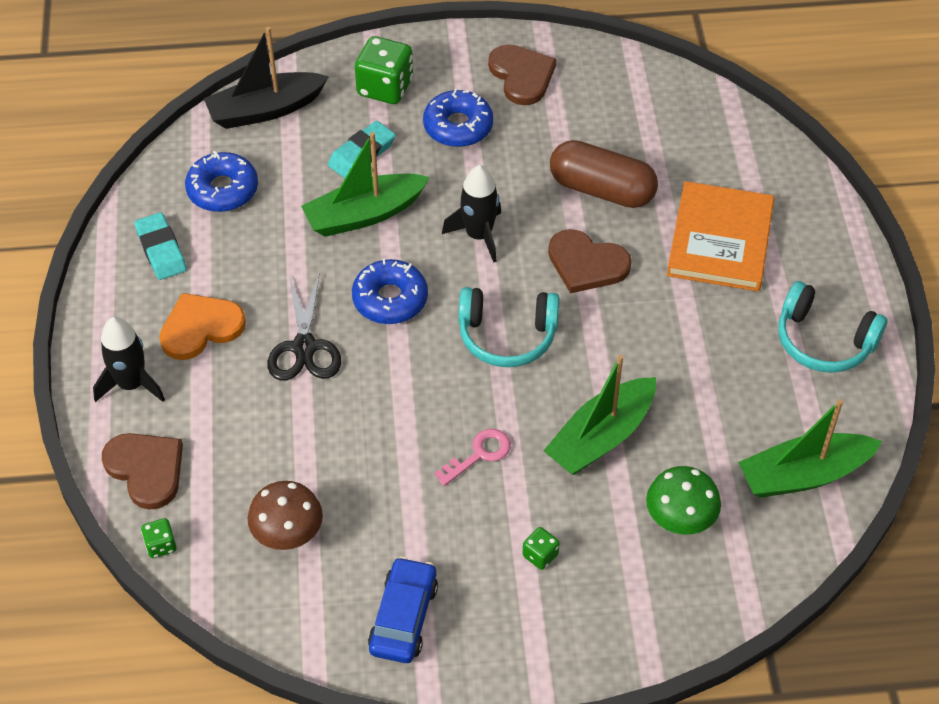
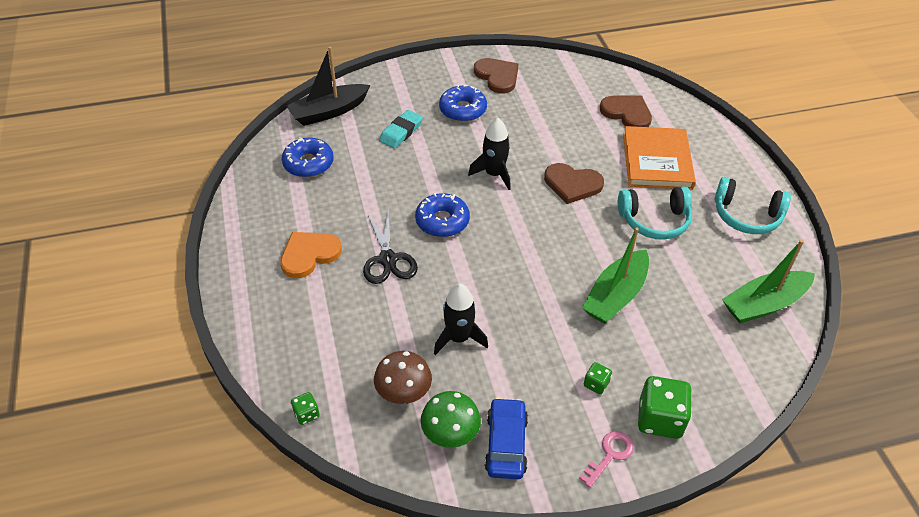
camera: 10 degrees left, 5 degrees down
black rocket [93,317,165,402] -> black rocket moved to [434,284,488,355]
brown heart [102,433,183,510] -> brown heart moved to [600,95,652,127]
turquoise eraser [134,212,187,280] -> none
green boat [301,132,430,237] -> none
green dice [355,36,413,104] -> green dice moved to [638,376,692,439]
pink key [434,429,511,486] -> pink key moved to [579,431,634,488]
turquoise headphones [458,287,559,367] -> turquoise headphones moved to [618,187,692,240]
brown capsule [550,140,658,208] -> none
green mushroom [646,466,721,535] -> green mushroom moved to [421,391,481,448]

